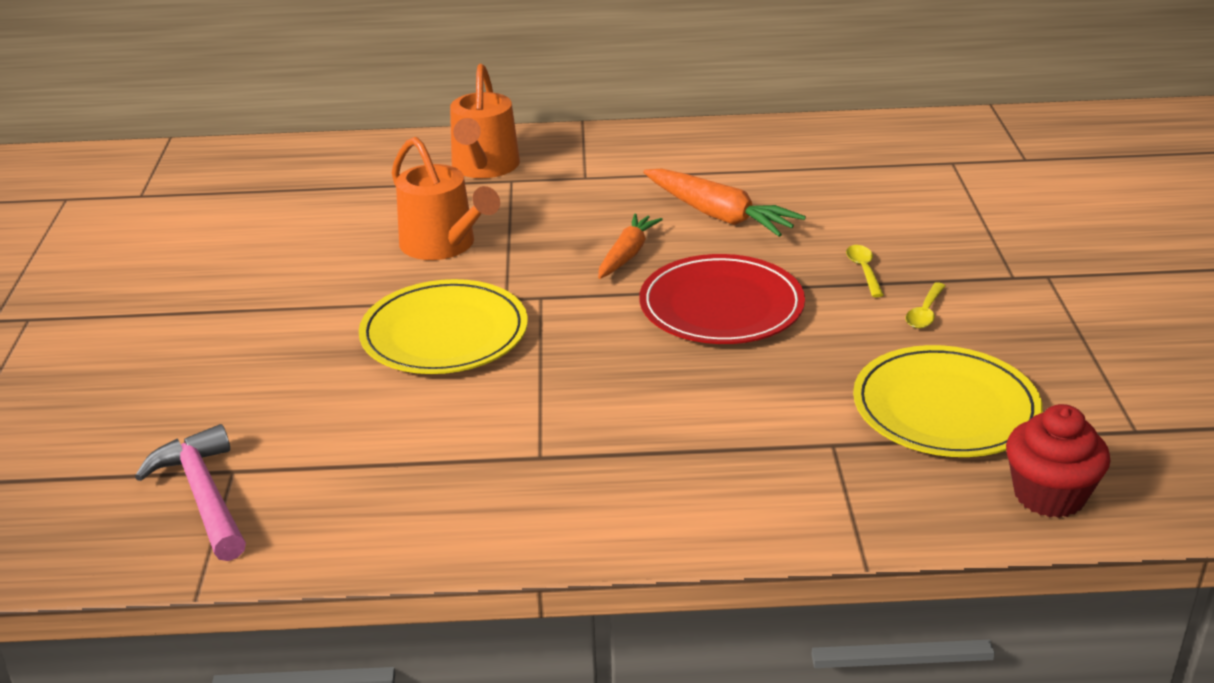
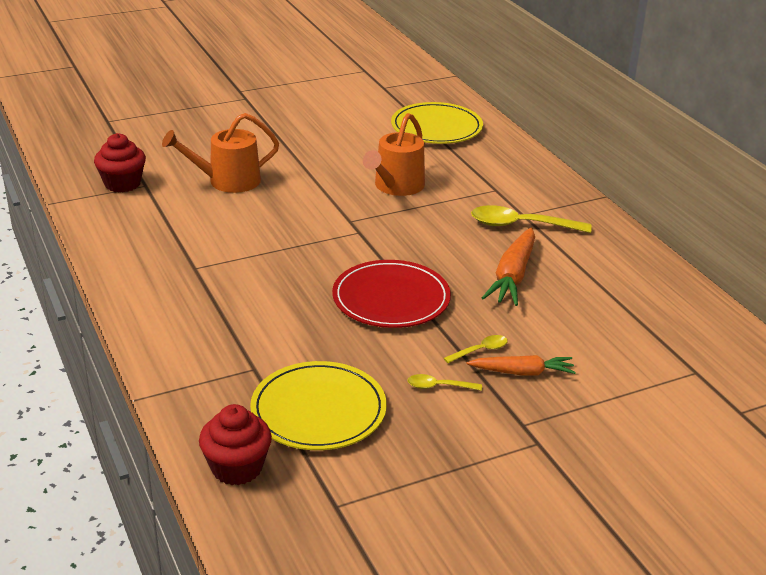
camera: 65 degrees right, 0 degrees up
pink hammer [135,424,246,561] -> red cupcake [94,133,146,193]
yellow plate [359,279,528,374] -> yellow plate moved to [391,102,483,144]
orange watering can [450,64,520,178] -> orange watering can moved to [162,113,279,193]
orange carrot [598,213,663,279] -> orange carrot moved to [467,355,576,376]
none -> yellow spoon [471,205,592,233]

